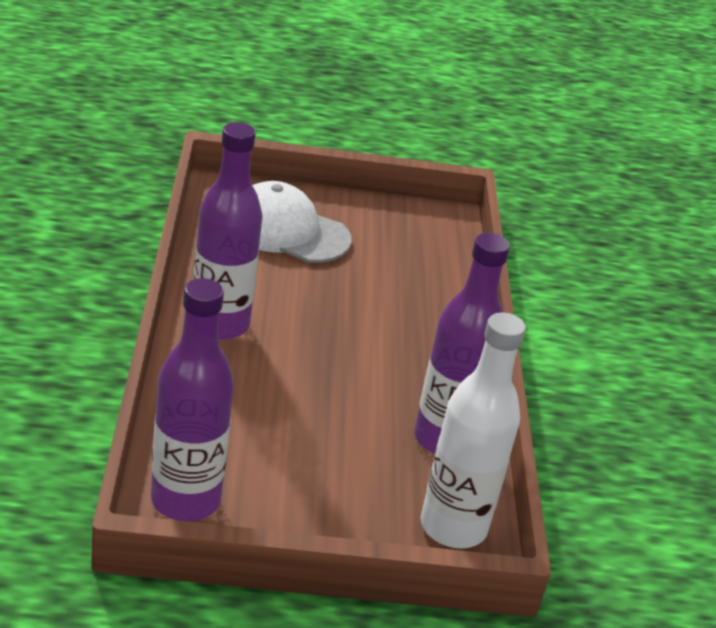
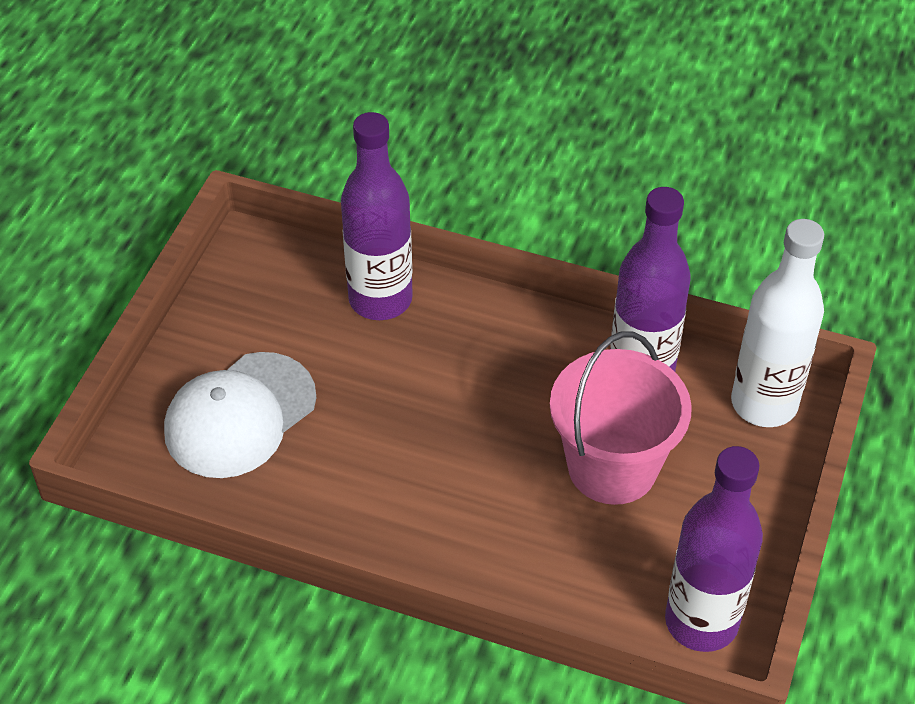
camera: 65 degrees left, 15 degrees up
purple bottle [193,122,263,340] -> purple bottle moved to [341,112,413,320]
none -> pink bucket [550,331,692,505]

